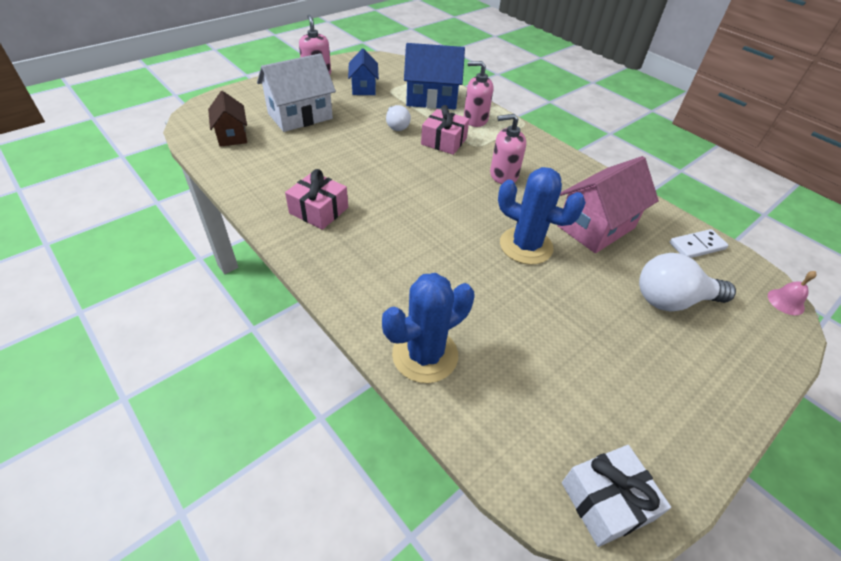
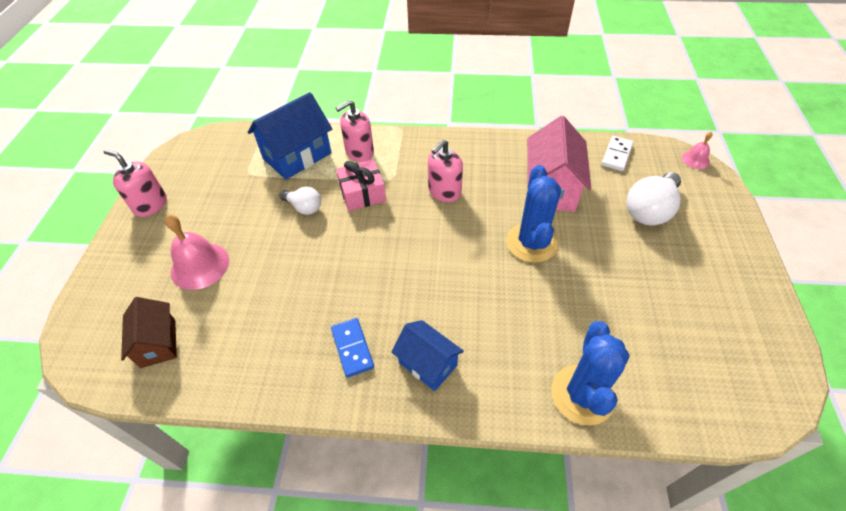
camera: 40 degrees left, 5 degrees up
brown house [208,91,247,147] -> brown house turned 45 degrees clockwise [121,297,177,368]
white house [257,53,336,132] -> pink bell [165,215,229,290]
pink gift [285,169,348,230] -> blue domino [331,318,374,377]
blue house [348,48,379,95] -> blue house moved to [391,320,464,391]
blue cactus [498,167,586,265] -> blue cactus turned 75 degrees counterclockwise [506,165,561,263]
white gift [562,445,671,547] -> none

